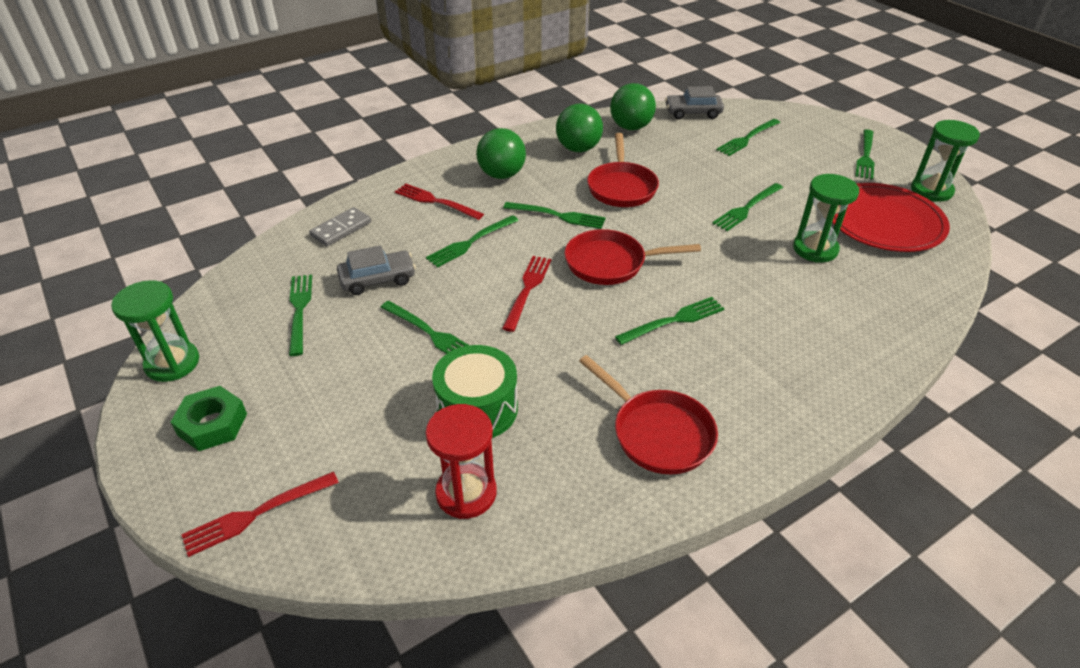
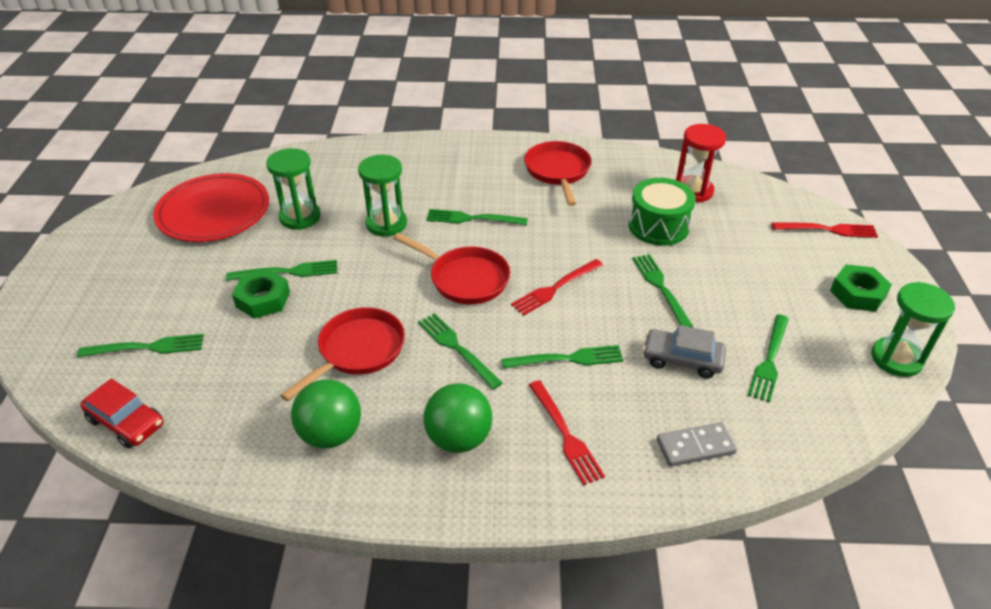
camera: 145 degrees left, 0 degrees up
green ball [610,83,656,130] -> none
grey car [665,86,724,119] -> red car [80,379,164,448]
green fork [855,129,875,180] -> none
green hourglass [911,120,980,202] -> green hourglass moved to [358,155,407,237]
none -> green nut [232,269,290,319]

